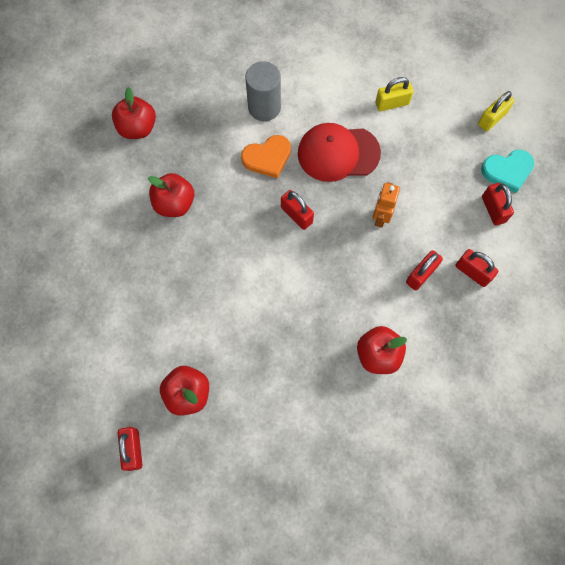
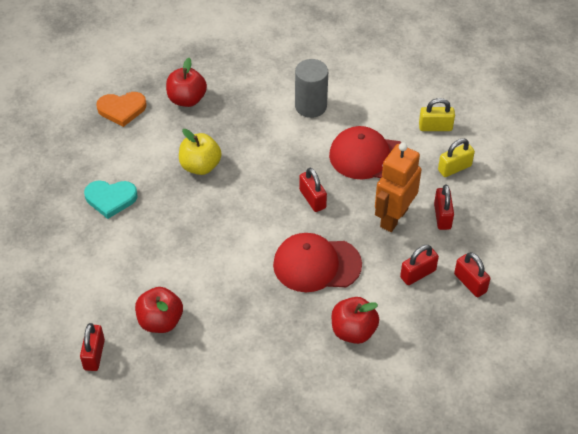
camera: 15 degrees right, 20 degrees down
red apple [148,173,194,217] -> yellow apple [179,129,222,175]
orange heart [241,135,291,178] -> orange heart moved to [96,92,147,127]
orange robot [373,182,400,227] -> orange robot [375,143,421,232], size x1.65
yellow padlock [478,91,515,131] -> yellow padlock moved to [438,138,475,177]
turquoise heart [481,150,534,193] -> turquoise heart moved to [84,180,138,219]
red padlock [482,183,514,226] -> red padlock moved to [434,184,454,230]
none -> red cap [273,233,362,292]

